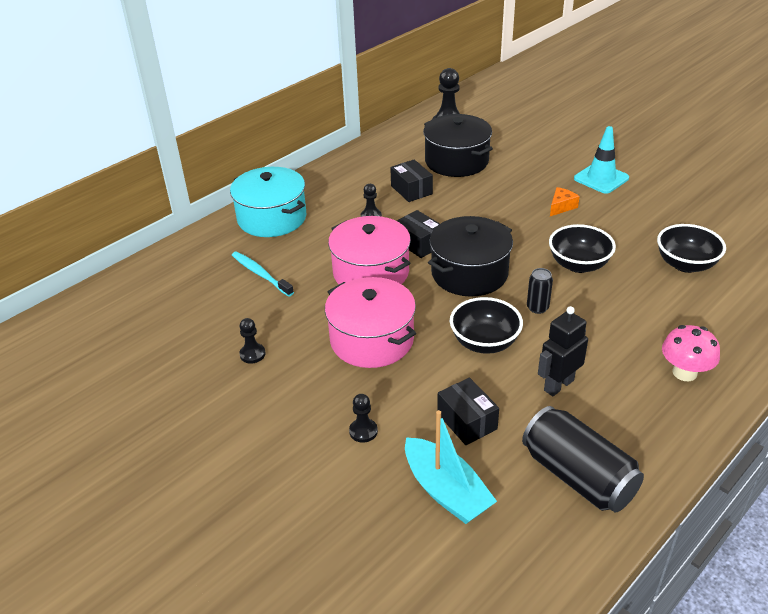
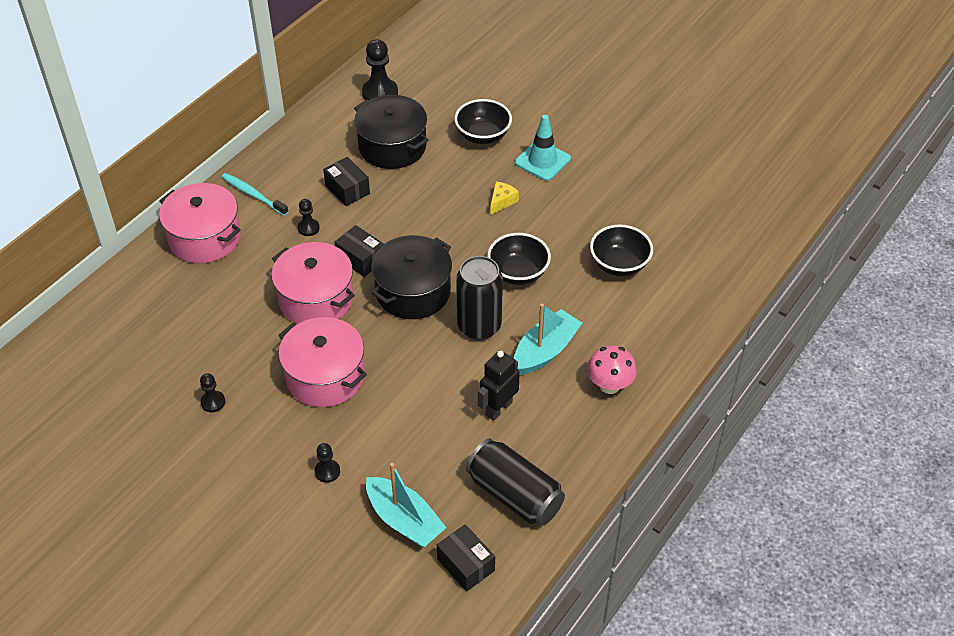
camera: 10 degrees left, 10 degrees up
turquoise pot [230,167,306,237] -> pink pot [159,183,241,263]
turquoise toothbrush [232,251,294,297] -> turquoise toothbrush moved to [222,173,289,216]
black box [437,378,499,445] -> black box moved to [437,524,495,592]
black bowl [450,297,523,354] -> black bowl moved to [454,99,512,144]
black can [527,268,553,314] -> black can [456,256,503,340], size x2.07
orange cheese [550,187,580,216] -> yellow cheese [490,181,519,215]
none -> turquoise boat [514,304,582,375]

